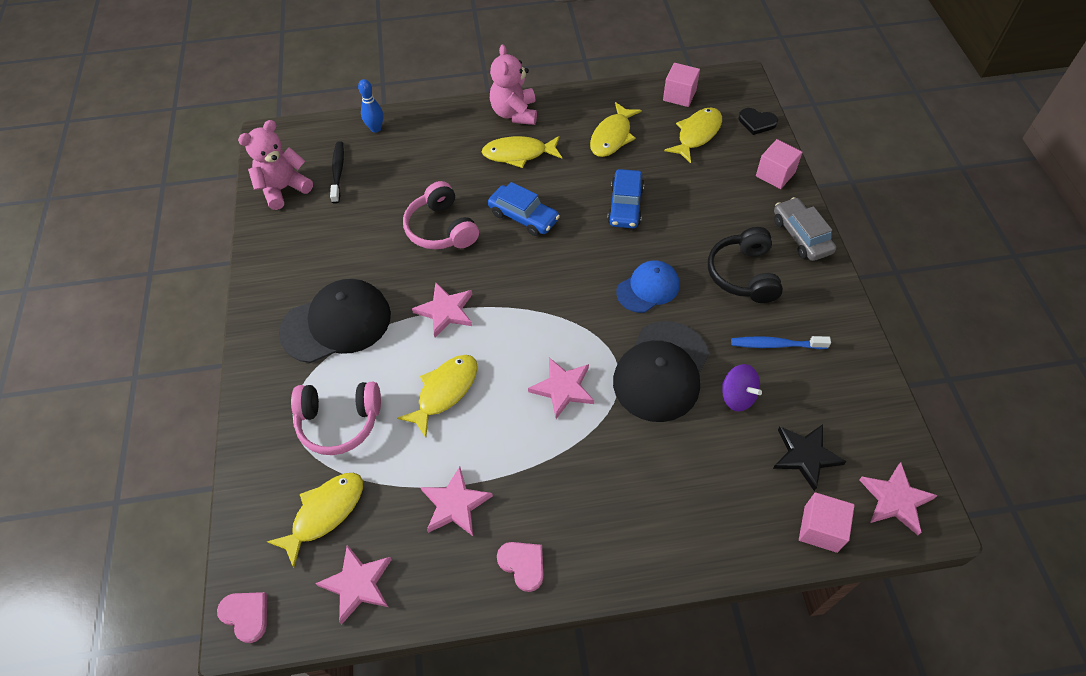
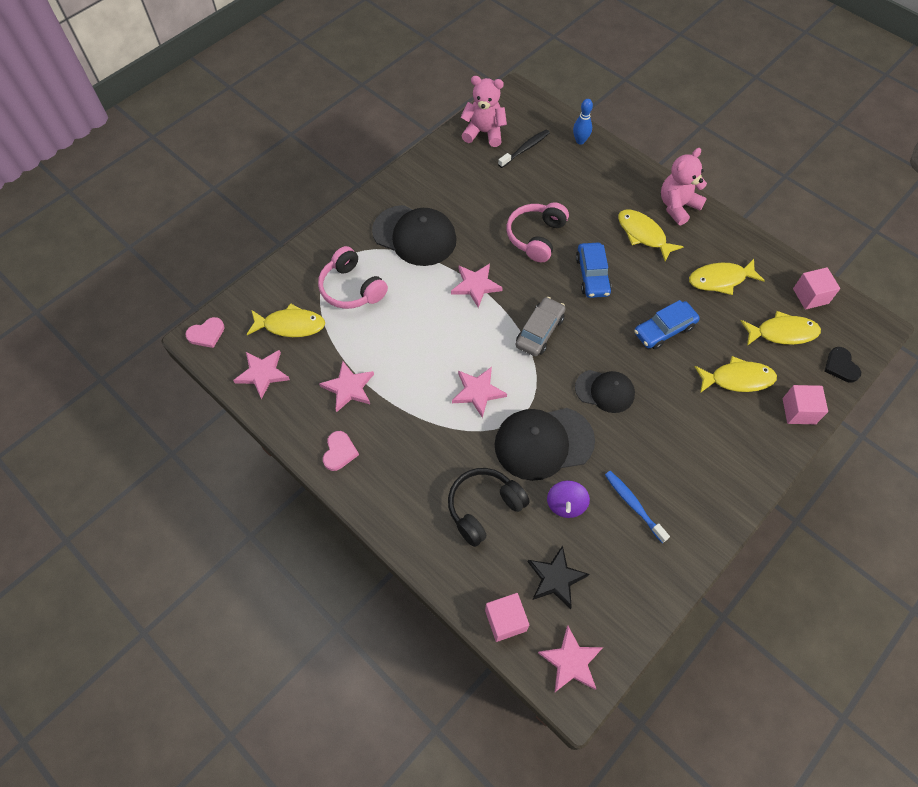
camera: 50 degrees right, 5 degrees up
pink heart [217,592,267,643] -> pink heart turned 60 degrees clockwise [185,317,225,348]
yellow fish [397,355,478,438] -> yellow fish moved to [694,356,777,393]
blue cap [617,260,680,313] -> black cap [575,370,635,413]
black headphones [708,227,783,303] -> black headphones moved to [448,468,530,547]
grey car [774,197,836,261] -> grey car moved to [516,297,566,357]

